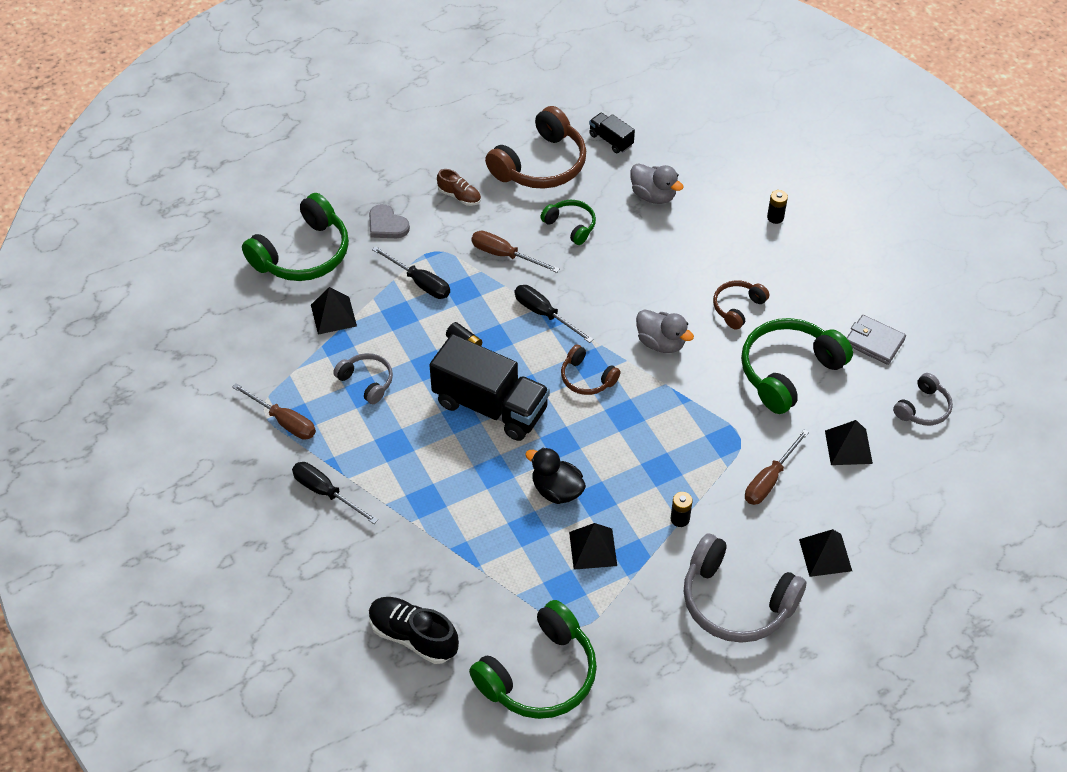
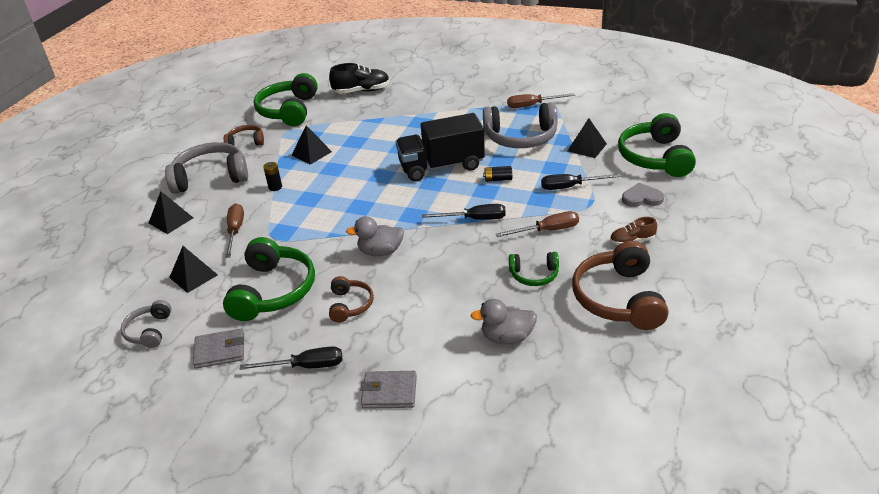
camera: 140 degrees right, 15 degrees down
black screwdriver [292,462,378,524] -> black screwdriver moved to [240,346,342,370]
grey headphones [333,353,393,404] -> grey headphones [483,102,558,148], size x1.88
black duck [525,448,586,504] -> none
brown headphones [561,345,621,395] -> brown headphones moved to [224,125,264,146]
black truck [589,113,635,153] -> none
black battery [767,190,788,224] -> grey wallet [361,371,417,409]

